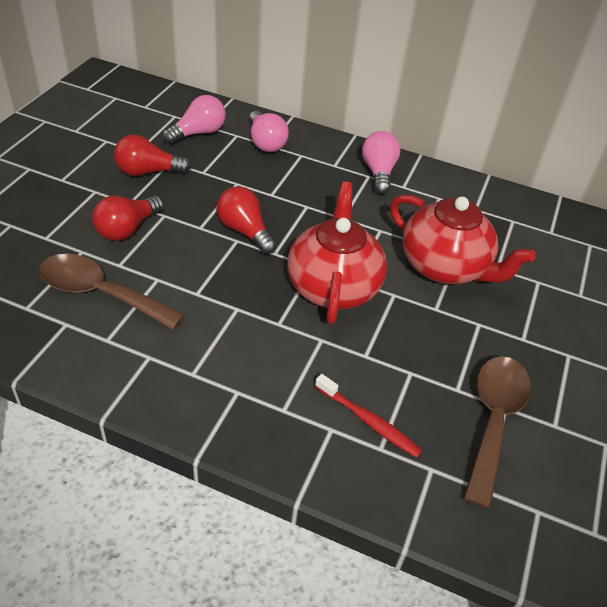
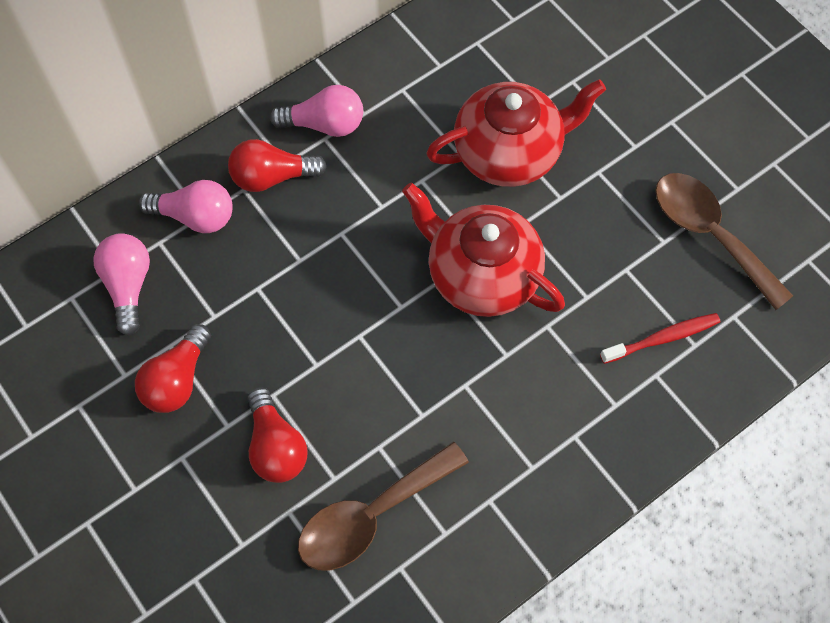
camera: 55 degrees left, 20 degrees up
red light bulb [217,186,277,254] -> red light bulb moved to [228,139,327,192]
pink light bulb [362,131,401,194] -> pink light bulb turned 150 degrees clockwise [270,85,363,137]

